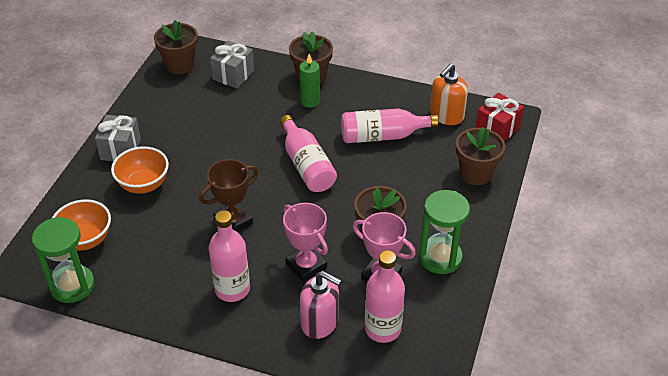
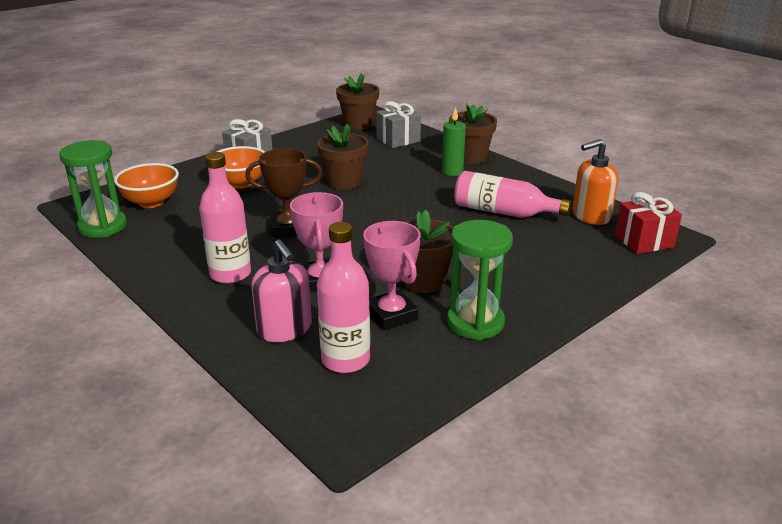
camera: 30 degrees right, 15 degrees down
pink bottle [280,115,337,192] -> none
brown flower pot [456,127,505,185] -> brown flower pot moved to [317,124,369,190]

